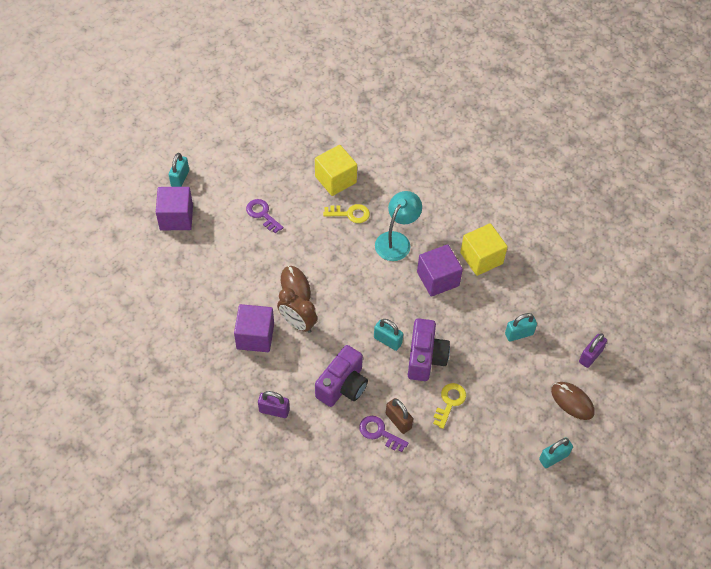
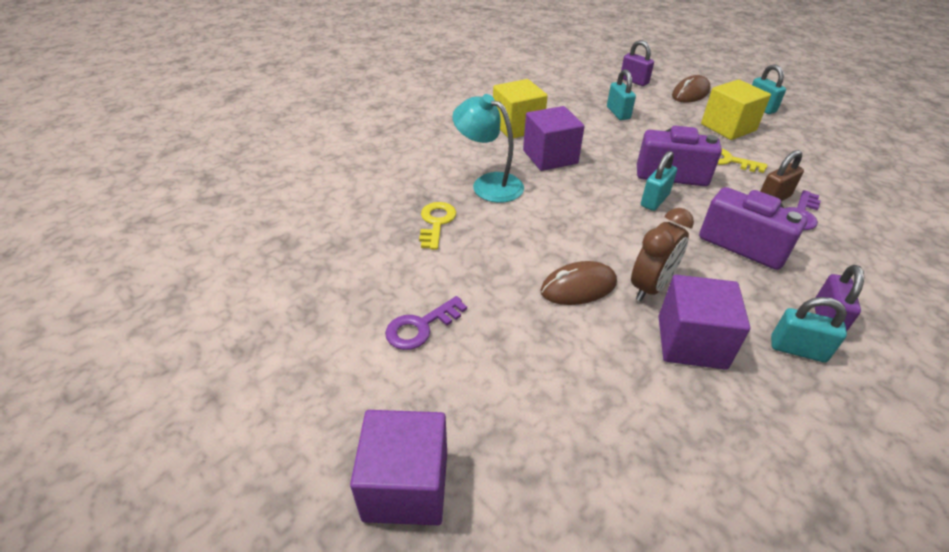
camera: 85 degrees left, 15 degrees down
turquoise padlock [169,153,189,187] -> turquoise padlock moved to [771,297,847,362]
yellow cube [315,145,357,196] -> yellow cube moved to [701,79,771,140]

